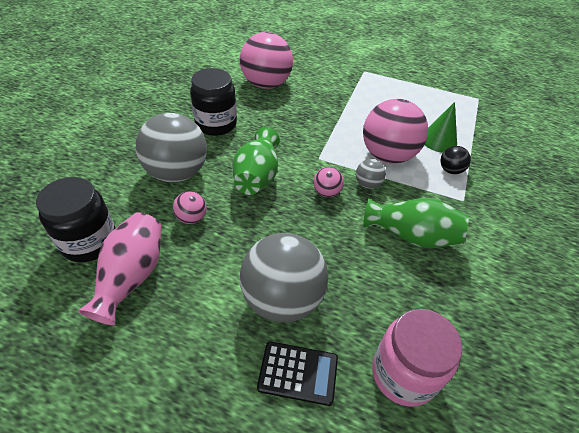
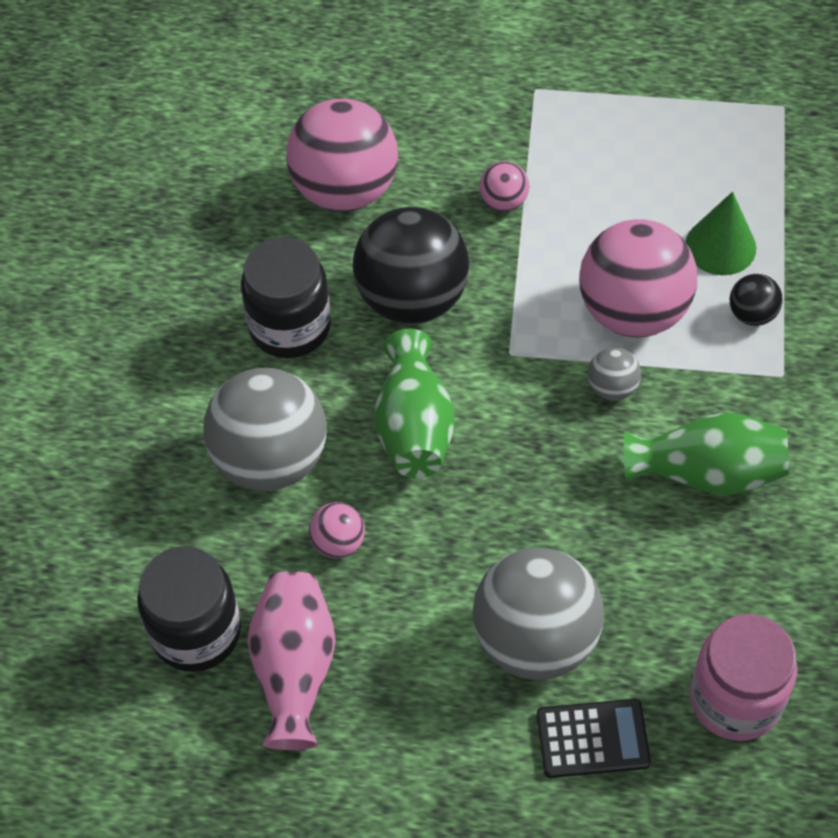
camera: 10 degrees left, 10 degrees up
pink ball [313,167,344,197] -> pink ball moved to [479,161,529,211]
none -> black ball [353,207,469,324]

